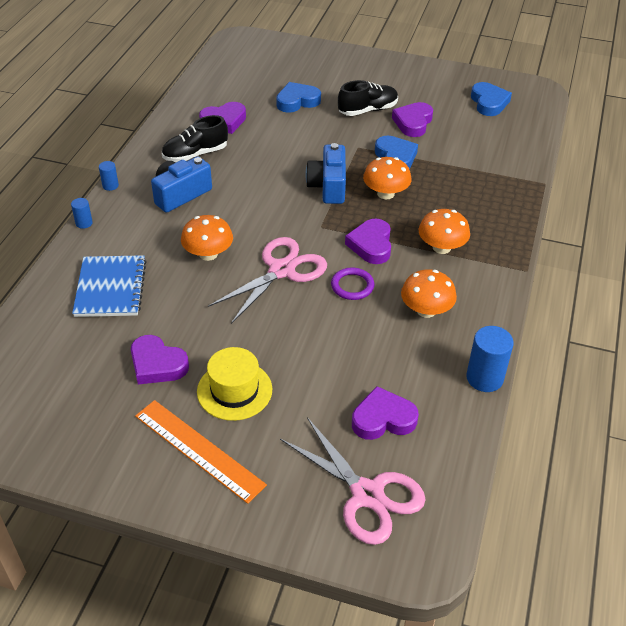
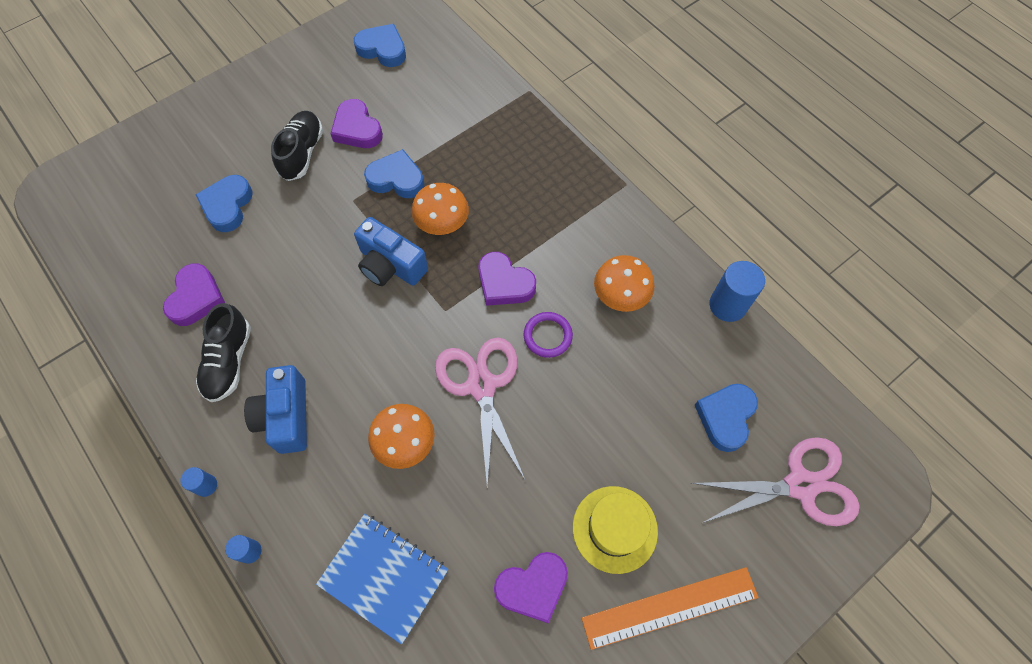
camera: 55 degrees left, 20 degrees up
purple heart [352,386,419,440] -> blue heart [695,384,758,452]
orange mushroom [419,209,470,254] -> none

